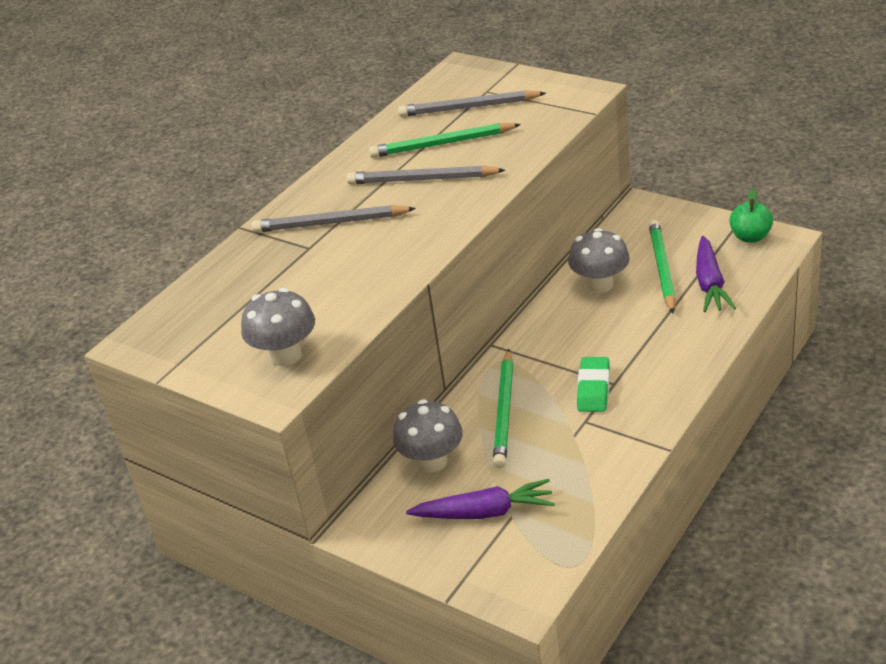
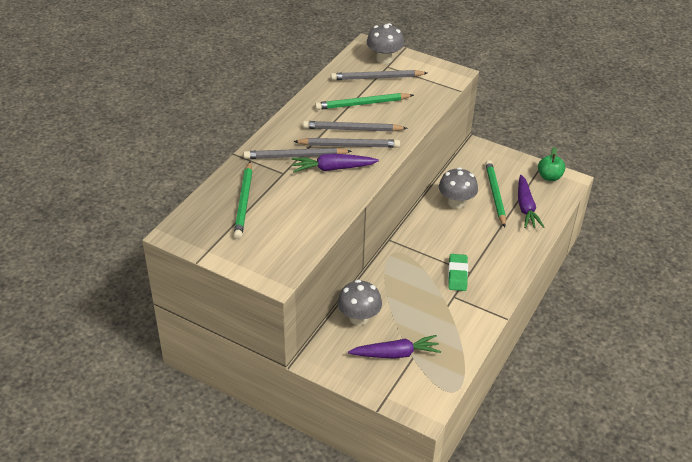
camera: 10 degrees left, 5 degrees up
grey mushroom [241,288,315,366] -> grey mushroom moved to [367,23,404,64]
green pencil [493,349,513,468] -> green pencil moved to [234,162,252,239]
none -> purple carrot [291,154,379,172]
none -> grey pencil [293,138,400,148]

